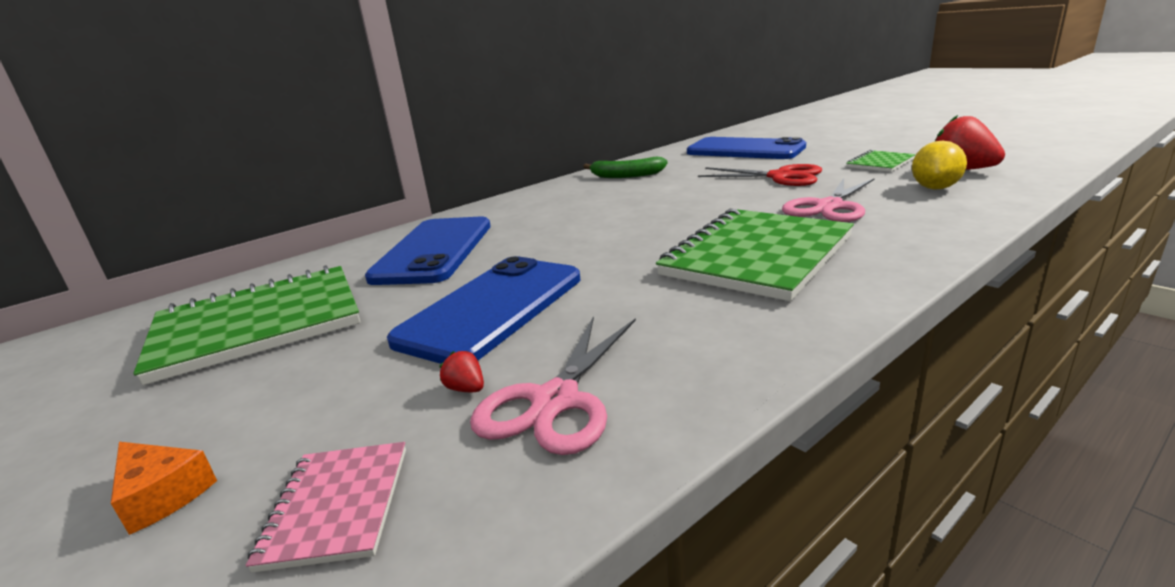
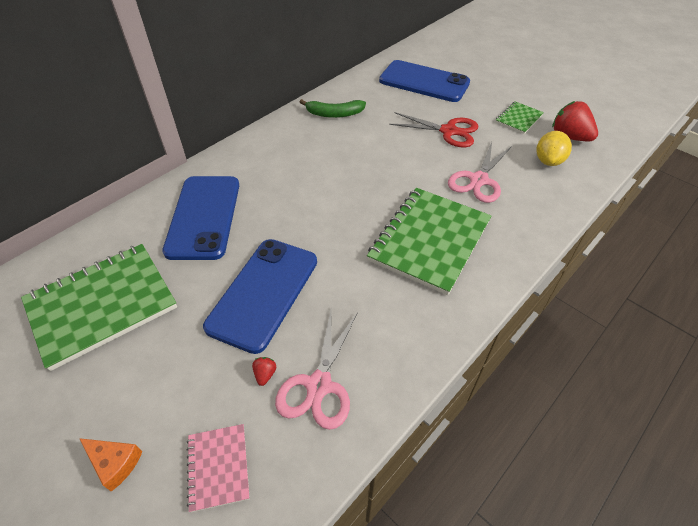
camera: 10 degrees left, 25 degrees up
red strawberry [439,351,484,392] -> red strawberry turned 60 degrees clockwise [252,357,276,386]

